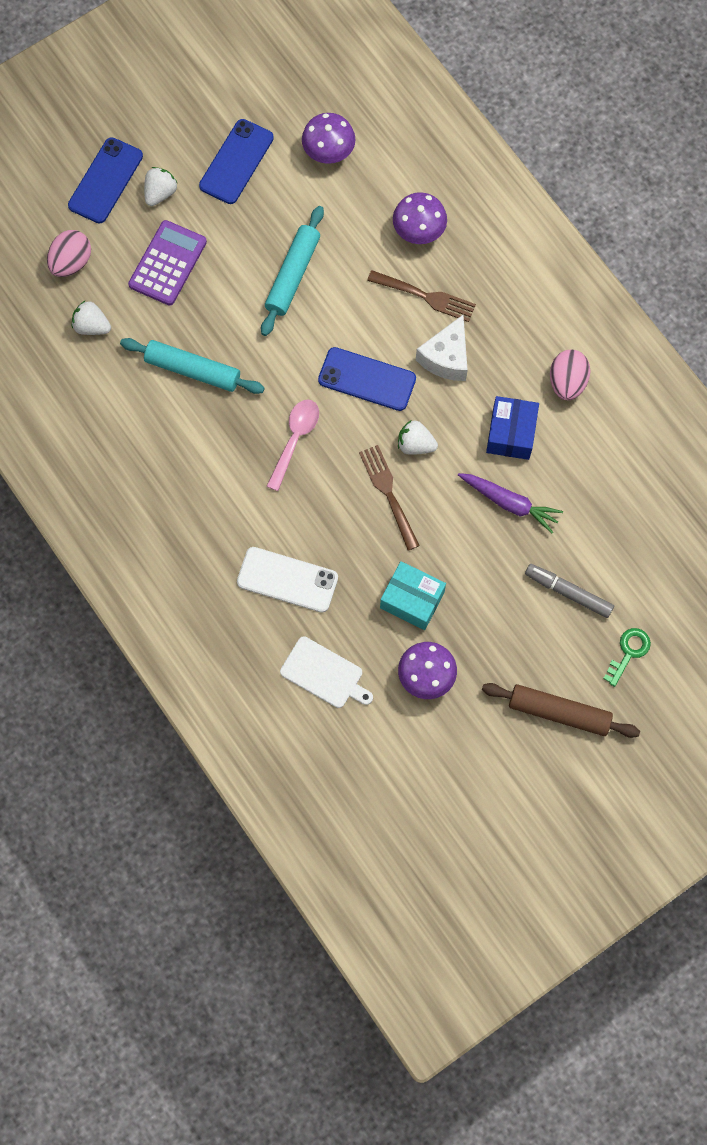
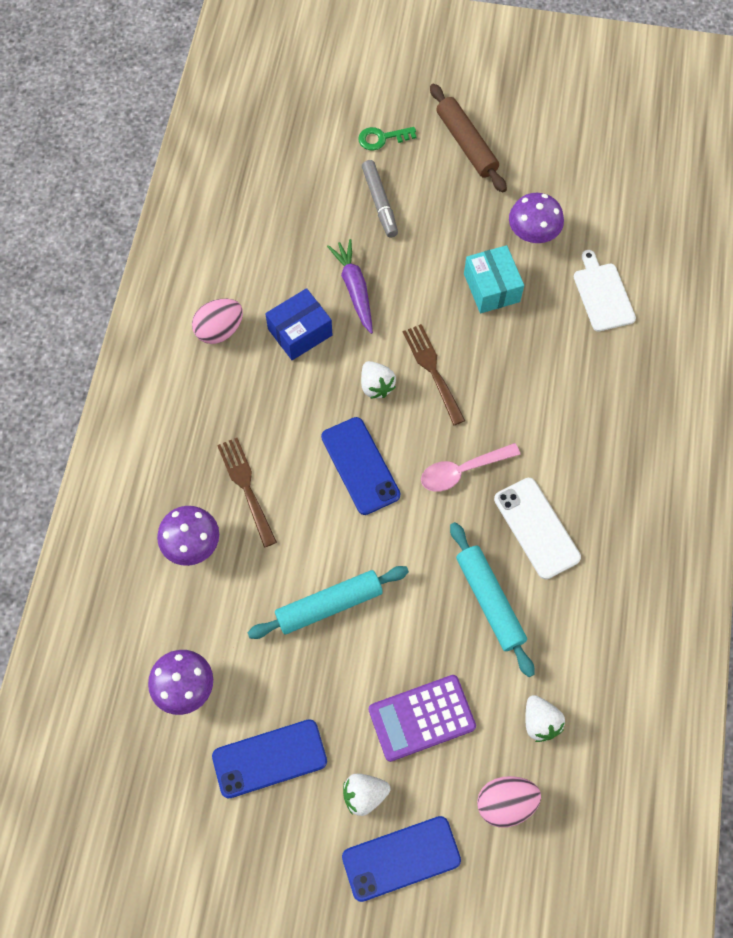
camera: 135 degrees left, 5 degrees down
white phone [237,547,338,613] -> white phone moved to [494,478,581,579]
brown fork [359,445,420,551] -> brown fork turned 135 degrees clockwise [403,324,465,425]
white cheese [416,315,468,381] -> none

